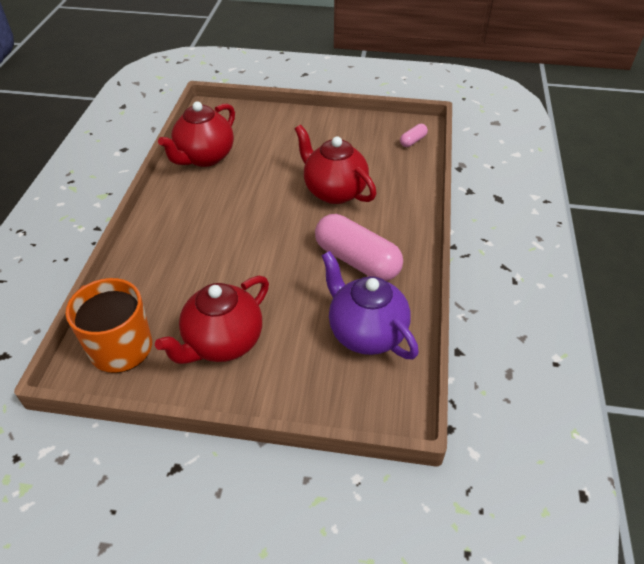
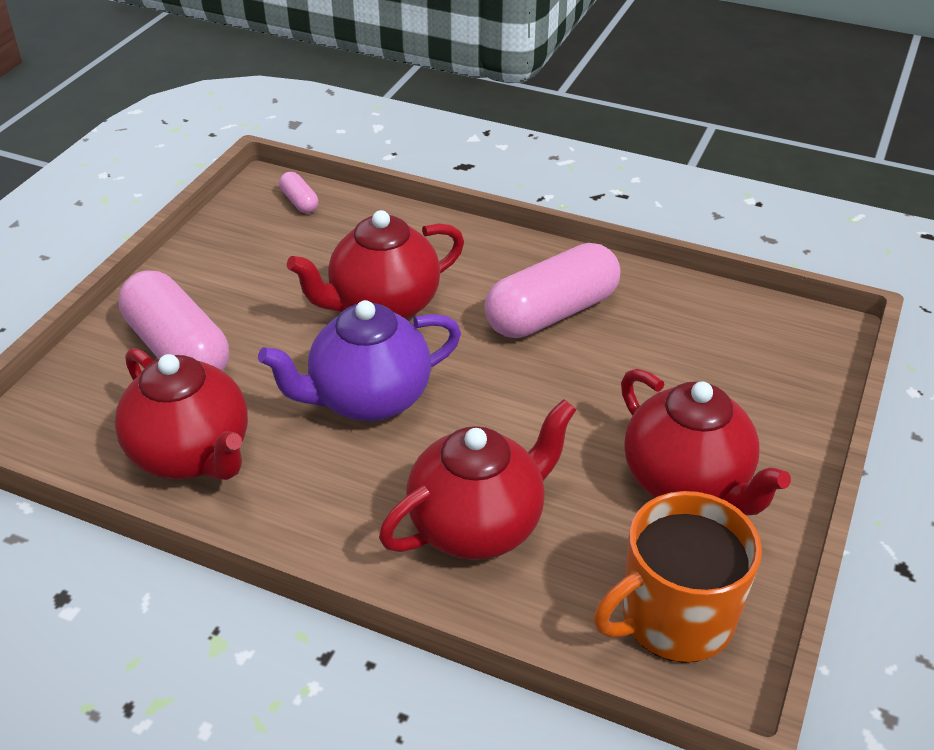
camera: 75 degrees left, 5 degrees down
purple teapot [321,251,419,359] -> purple teapot moved to [258,300,461,421]
none -> pink capsule [118,270,229,371]
none -> red teapot [379,399,577,560]

